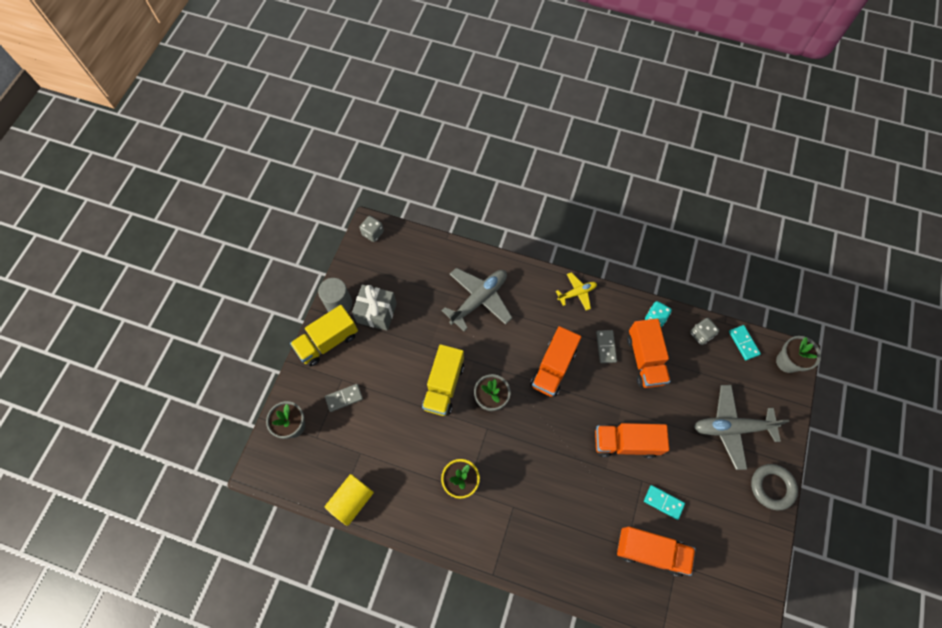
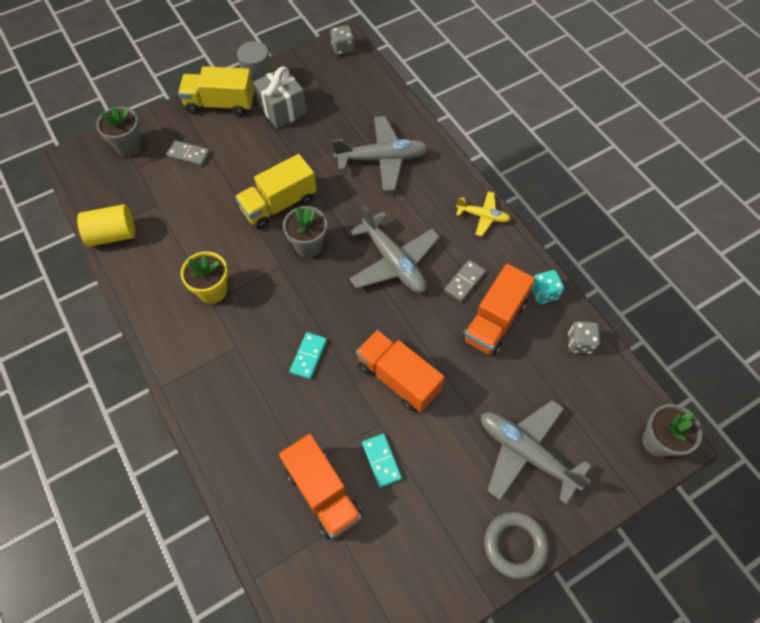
camera: 40 degrees right, 5 degrees down
orange truck [530,326,581,397] -> grey plane [349,205,440,293]
turquoise domino [729,325,761,360] -> turquoise domino moved to [290,332,327,379]

